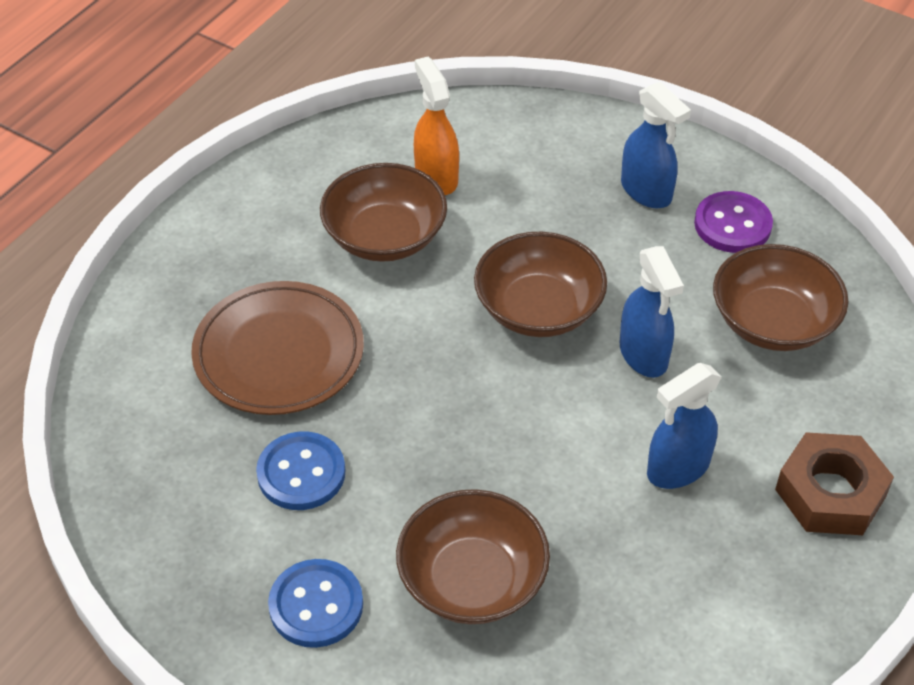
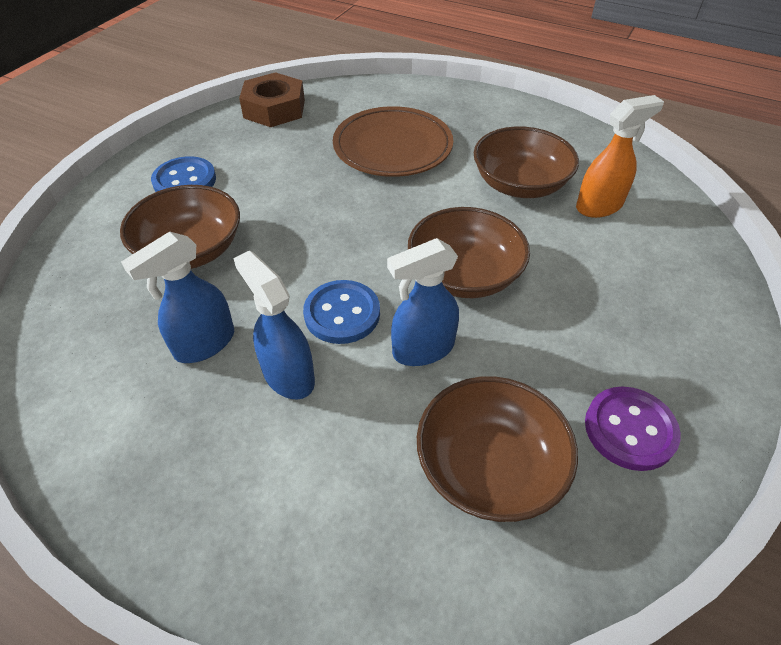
camera: 85 degrees right, 0 degrees up
blue button [256,431,345,510] -> blue button moved to [303,280,380,344]
blue spray bottle [621,82,691,208] -> blue spray bottle moved to [121,231,234,363]
brown nut [775,432,894,535] -> brown nut moved to [239,72,305,127]

